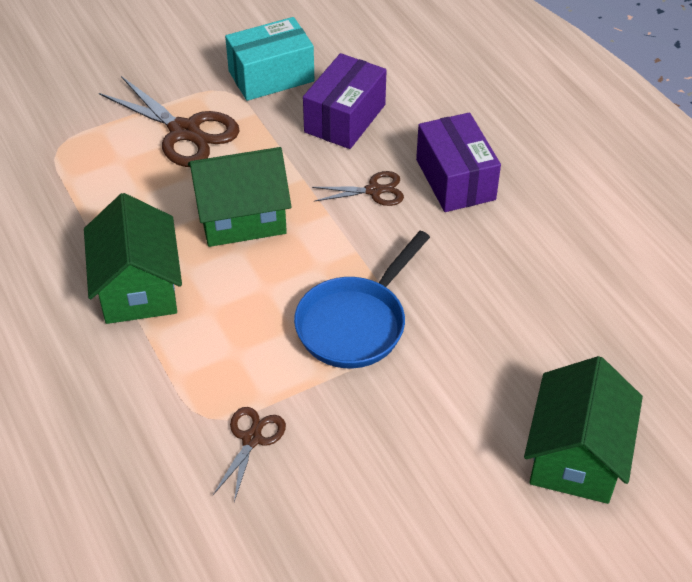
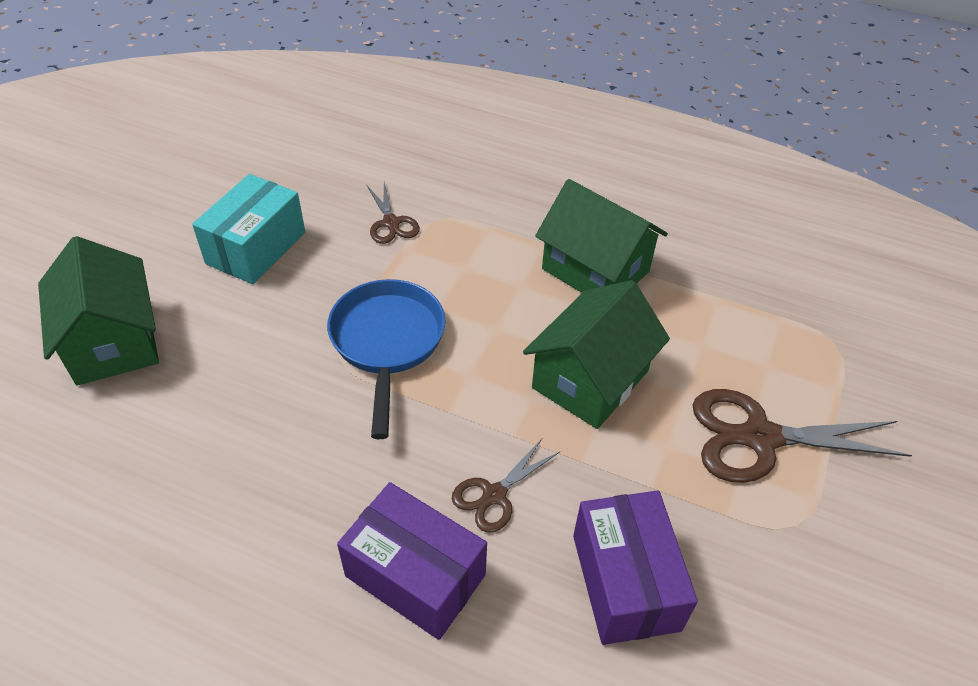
camera: 140 degrees right, 0 degrees up
turquoise box [225,17,315,101] -> turquoise box moved to [192,174,305,284]

